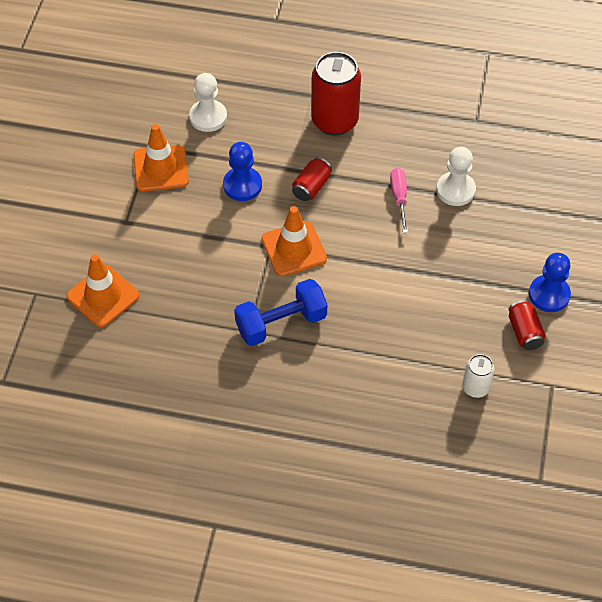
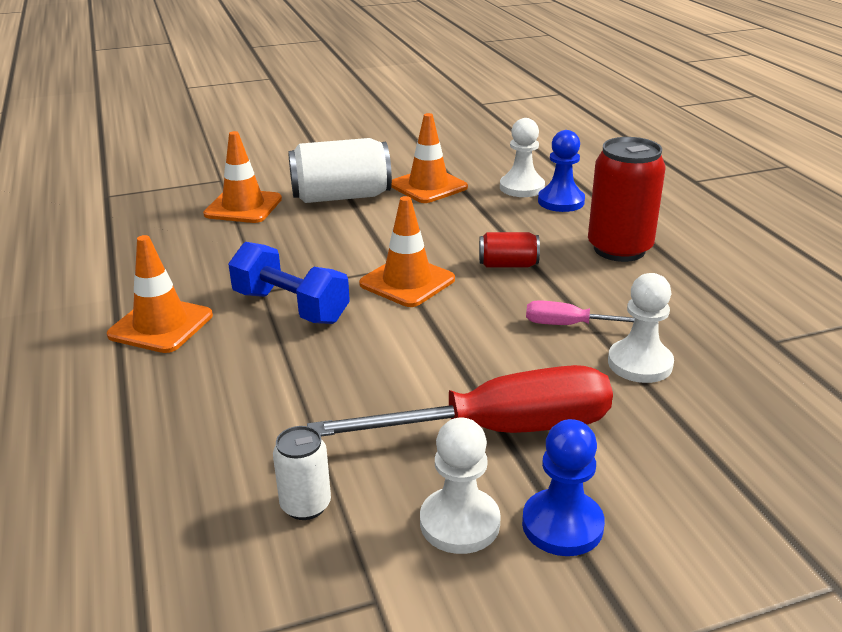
camera: 60 degrees right, 25 degrees down
blue pawn [223,142,262,201] -> blue pawn moved to [538,130,585,212]
pink screwdriver [390,168,408,233] -> pink screwdriver turned 135 degrees counterclockwise [526,300,635,325]
red can [508,300,546,350] -> white pawn [420,418,501,554]
none -> orange traffic cone [107,235,213,353]
none -> white can [288,138,392,203]
none -> red screwdriver [307,365,613,437]

